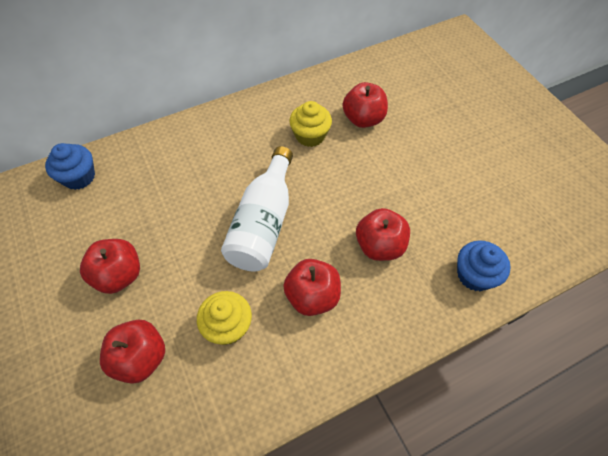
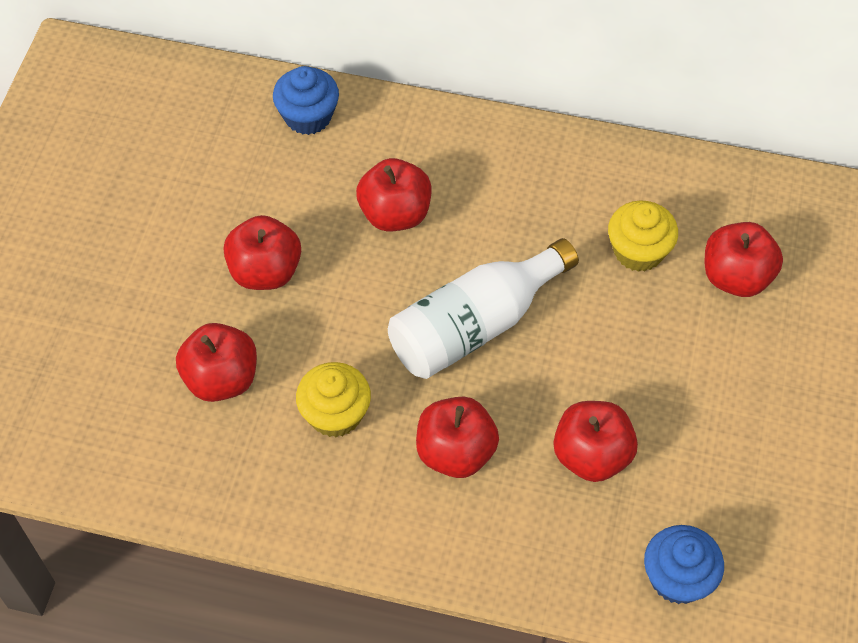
camera: 40 degrees right, 0 degrees up
none -> red apple [356,158,431,232]

